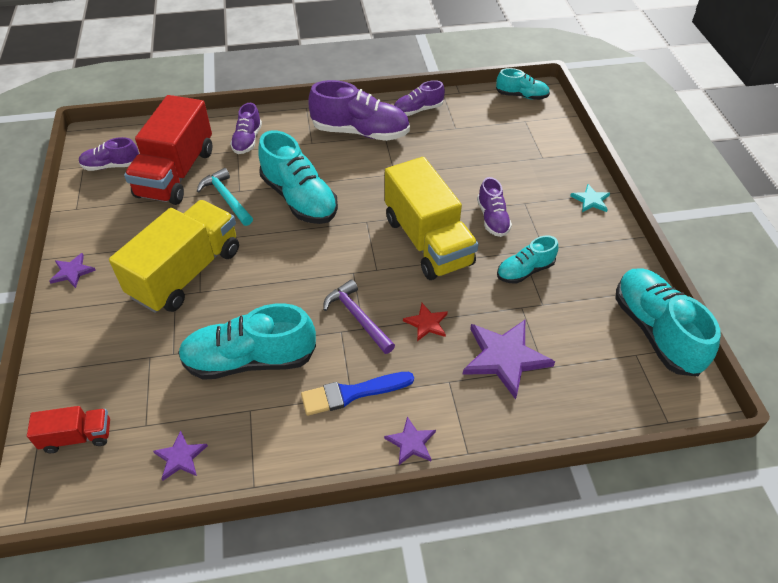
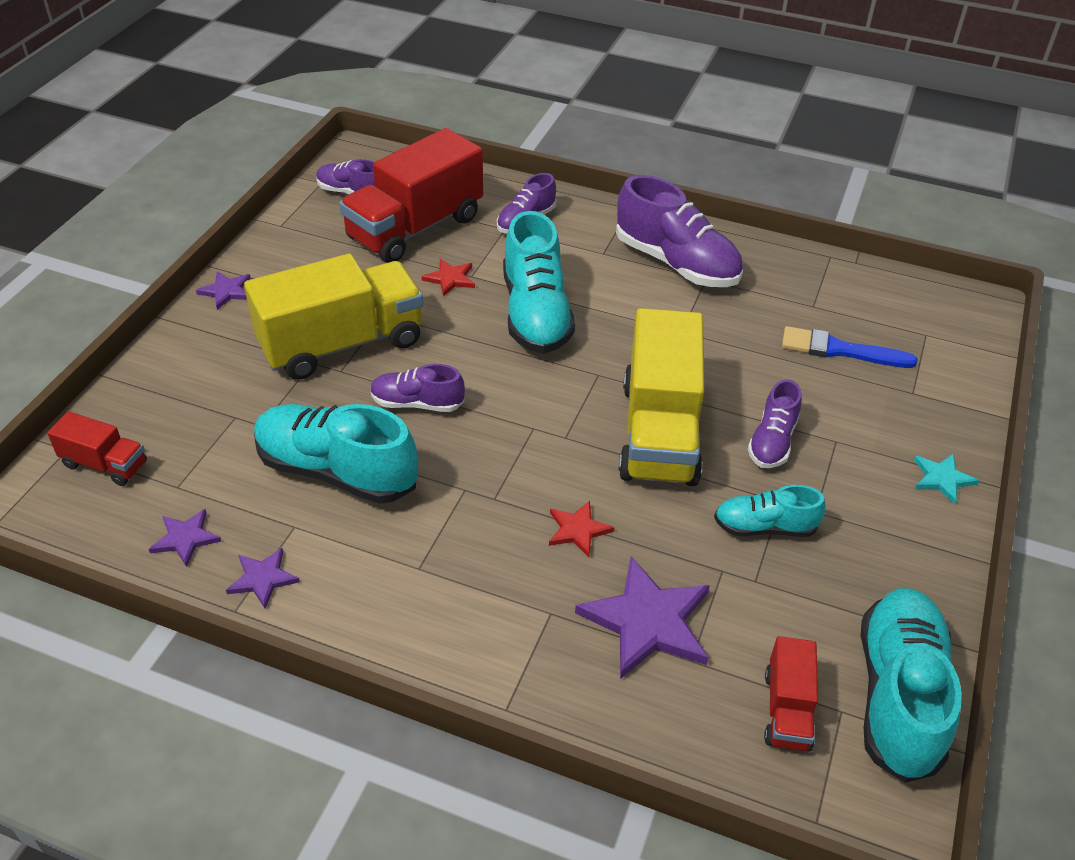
camera: 30 degrees right, 5 degrees down
turquoise hammer [197,168,253,226] -> red star [422,259,475,297]
blue brush [301,372,414,416] -> blue brush moved to [782,326,917,368]
purple hammer [323,279,395,354] -> none
purple star [384,417,436,465] -> purple star moved to [226,548,300,609]
purple shoe [394,80,445,116] -> purple shoe moved to [370,364,465,412]
turquoise shoe [496,68,550,100] -> none
none -> red truck [764,636,818,752]

